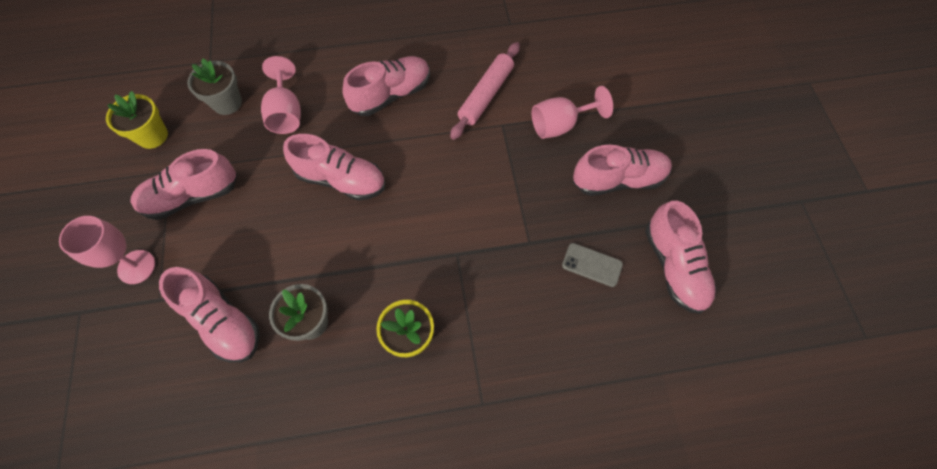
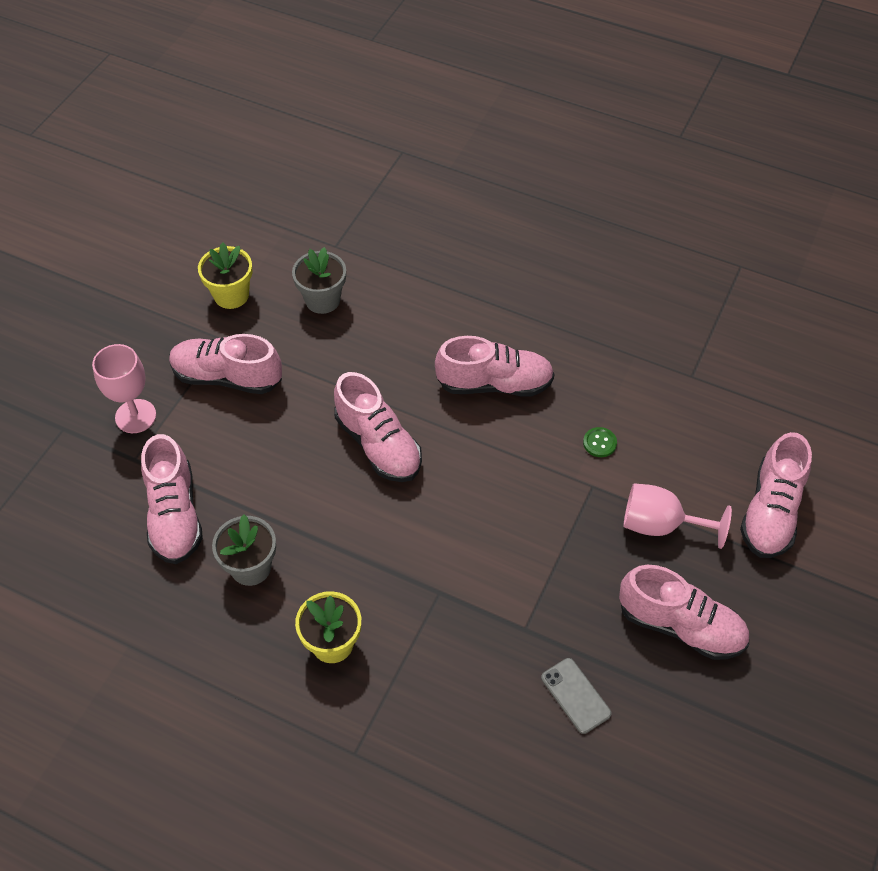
camera: 35 degrees right, 10 degrees down
pink goblet [261,56,301,134] -> none
pink rolling pin [450,42,520,140] -> green button [583,427,617,457]
pink shoe [645,201,717,314] -> pink shoe moved to [740,432,812,558]

